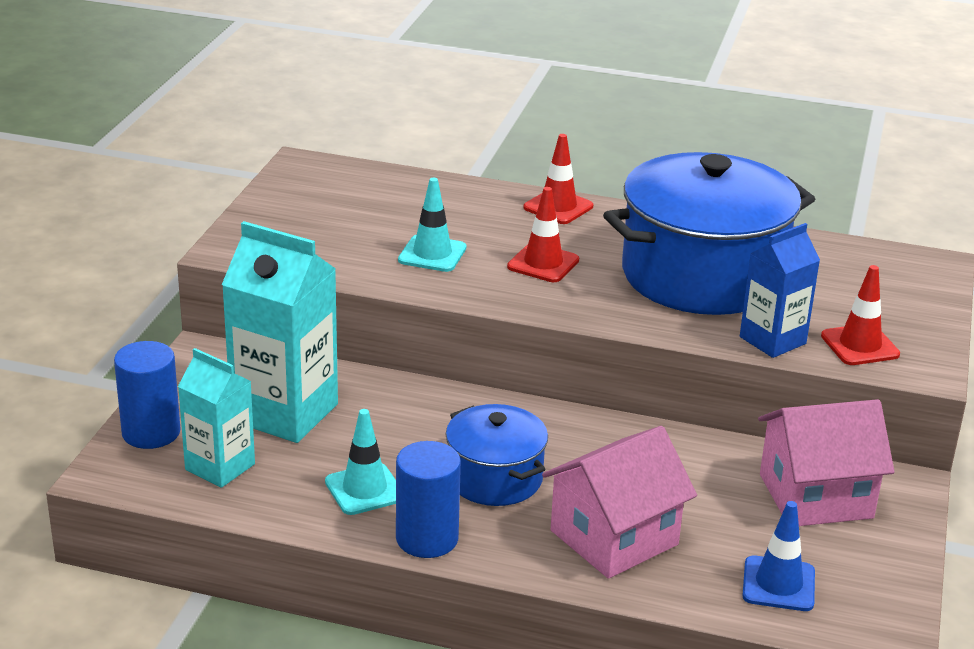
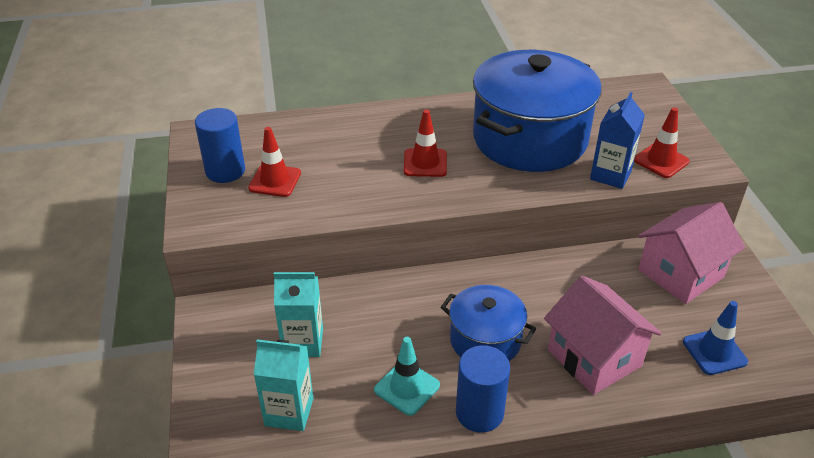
camera: 25 degrees left, 10 degrees up
blue cylinder [114,341,181,449] -> blue cylinder moved to [195,108,245,183]
turquoise carton [222,221,338,443] -> turquoise carton [274,272,323,357], size x0.61
turquoise traffic cone [398,178,466,272] -> none
red traffic cone [523,134,593,224] -> red traffic cone moved to [248,127,301,197]
pink house [542,426,697,579] -> pink house turned 60 degrees counterclockwise [544,276,662,395]

